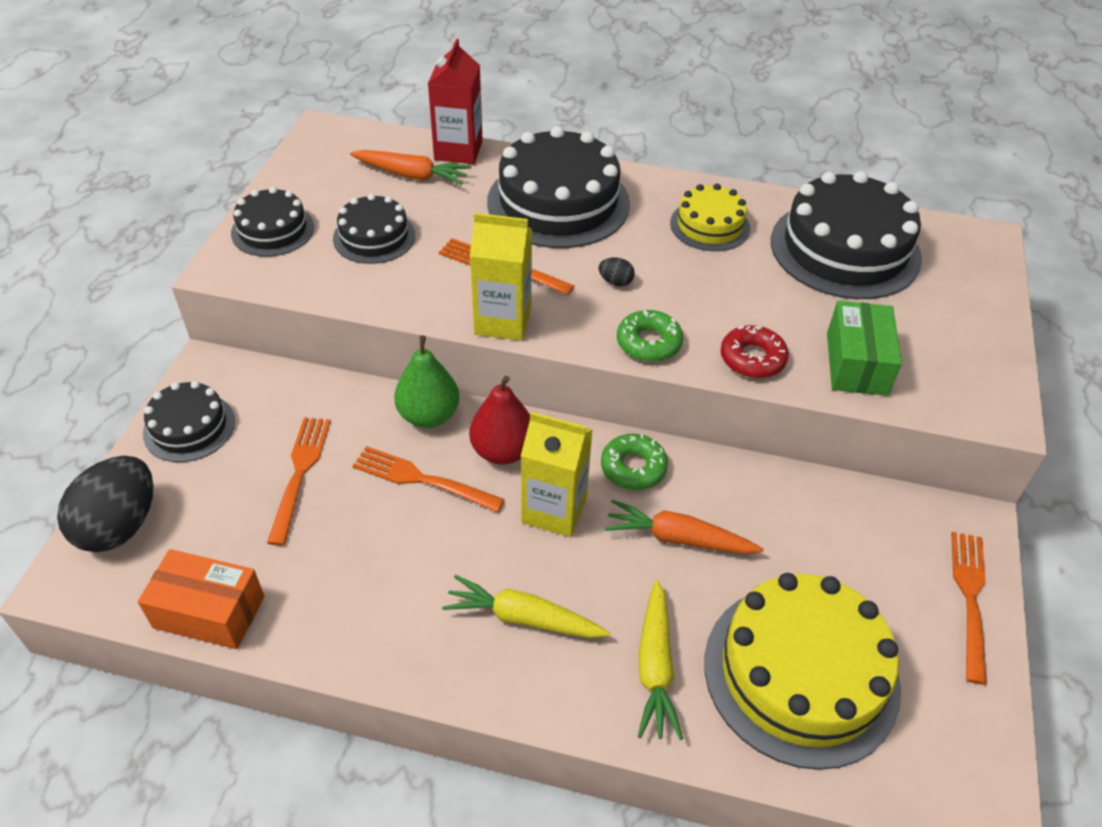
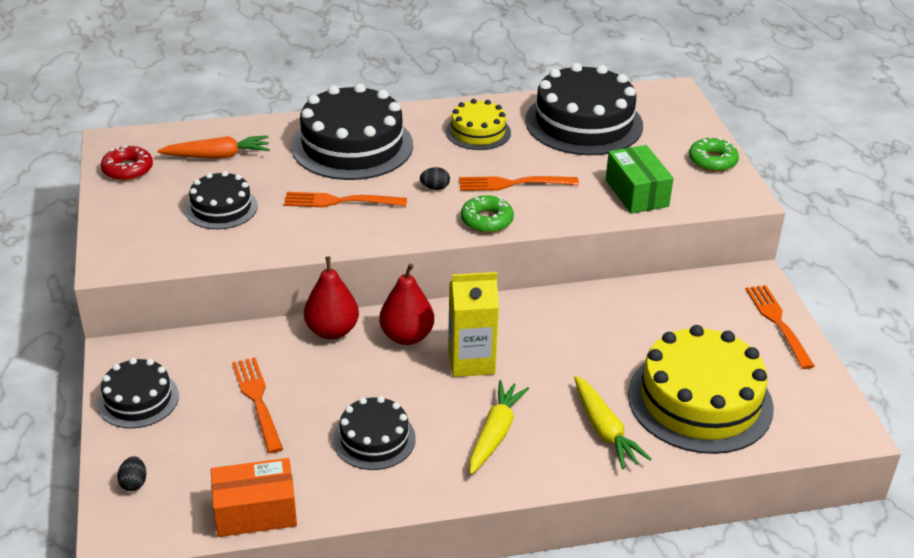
camera: 25 degrees left, 10 degrees down
black egg [57,456,154,552] -> black egg [117,456,146,491], size x0.41
black cake [231,187,314,257] -> black cake moved to [333,396,416,470]
orange fork [353,446,505,513] -> orange fork moved to [459,176,579,191]
green pear [394,335,460,428] -> red pear [304,256,359,339]
red carton [428,39,483,164] -> none
yellow carrot [442,575,610,638] -> yellow carrot turned 120 degrees clockwise [469,380,529,475]
yellow carton [470,213,532,341] -> none
green donut [601,434,668,490] -> green donut moved to [689,137,739,172]
orange carrot [604,500,764,554] -> none
red donut [720,325,789,378] -> red donut moved to [101,145,153,181]

